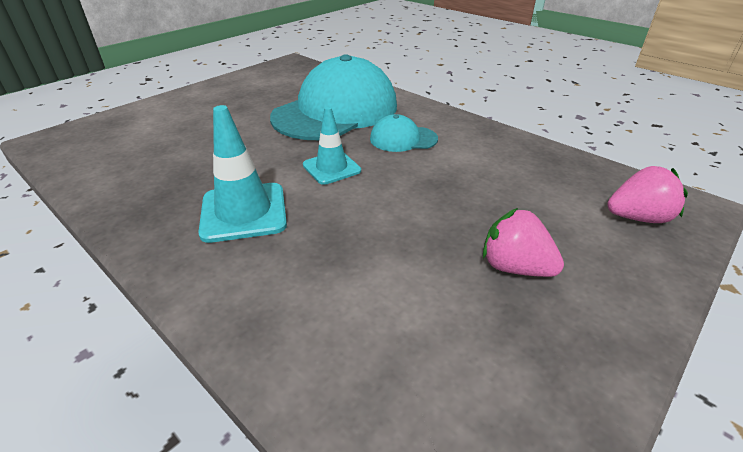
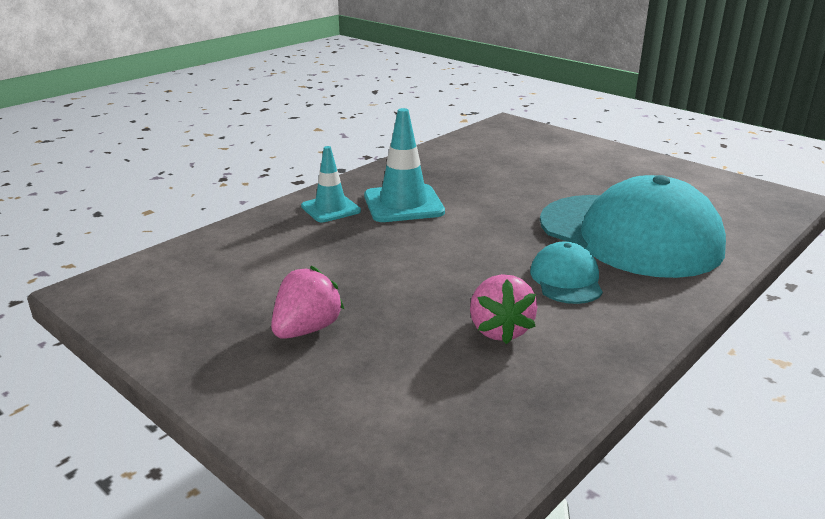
camera: 90 degrees right, 10 degrees down
turquoise traffic cone [303,107,361,185] -> turquoise traffic cone moved to [301,146,361,222]
pink strawberry [607,166,688,223] -> pink strawberry moved to [470,274,538,344]

